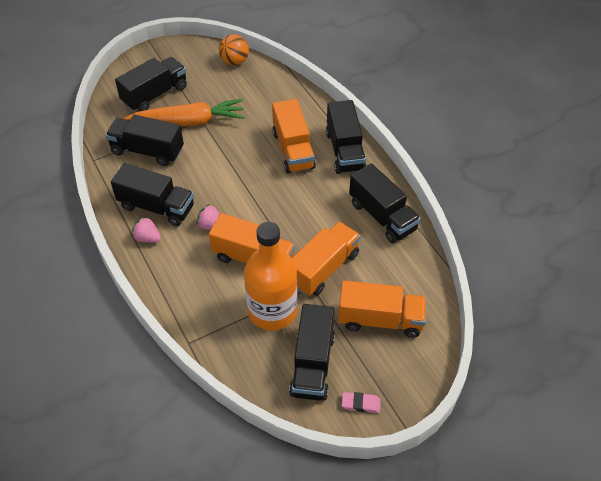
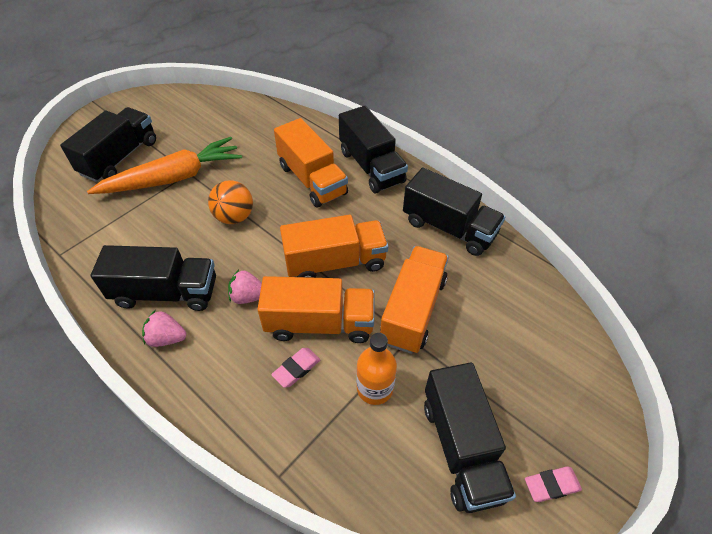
camera: 20 degrees left, 0 degrees up
black truck [105,115,184,166] -> none
orange ball [219,34,249,65] -> orange ball moved to [208,180,253,224]
orange bottle [244,222,297,330] -> orange bottle [356,333,397,405], size x0.54
orange truck [338,280,427,338] -> orange truck moved to [280,215,388,278]
none -> pink eraser [271,348,320,388]

